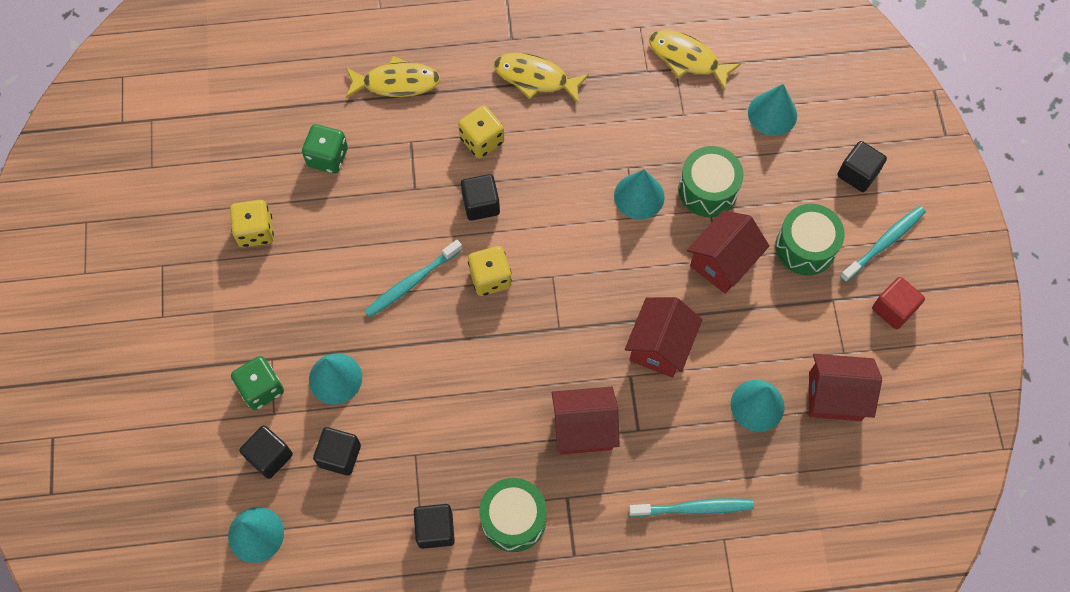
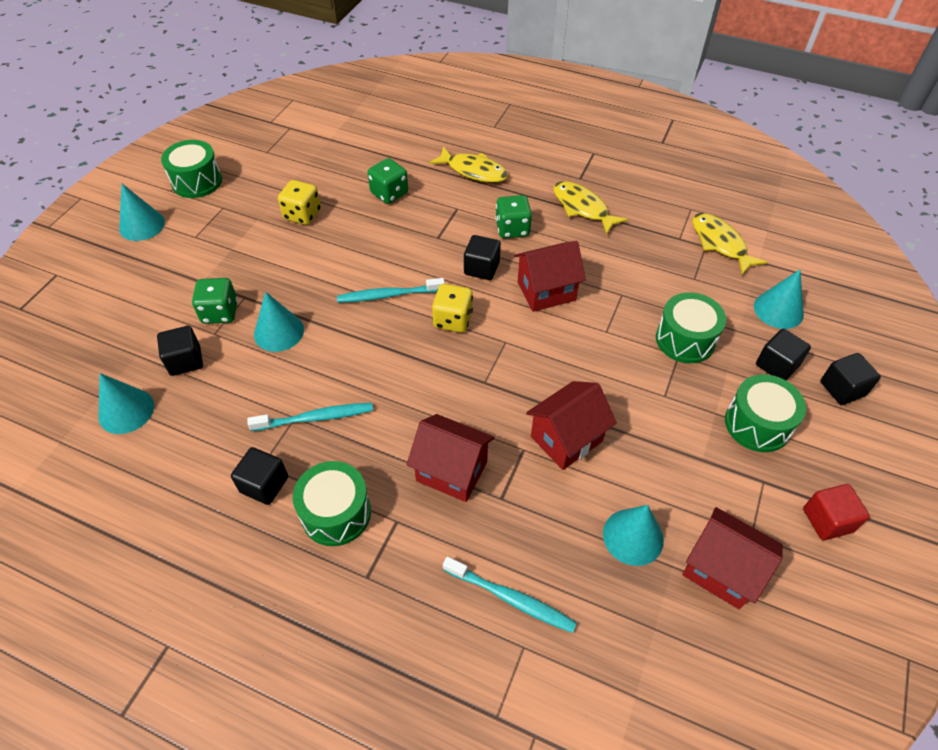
camera: 30 degrees right, 15 degrees down
black cube [313,427,361,475] -> black cube moved to [756,329,811,380]
yellow dice [458,105,504,158] -> green dice [495,195,532,239]
turquoise cone [614,169,665,220] -> turquoise cone moved to [119,183,165,241]
red house [687,210,769,294] -> red house moved to [514,241,586,312]
turquoise toothbrush [840,206,926,282] -> turquoise toothbrush moved to [247,403,373,431]
none -> green drum [161,140,222,198]

